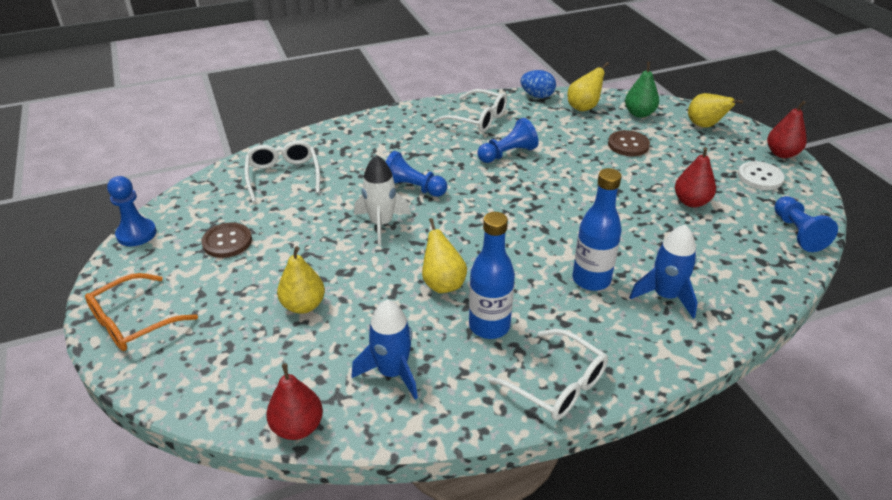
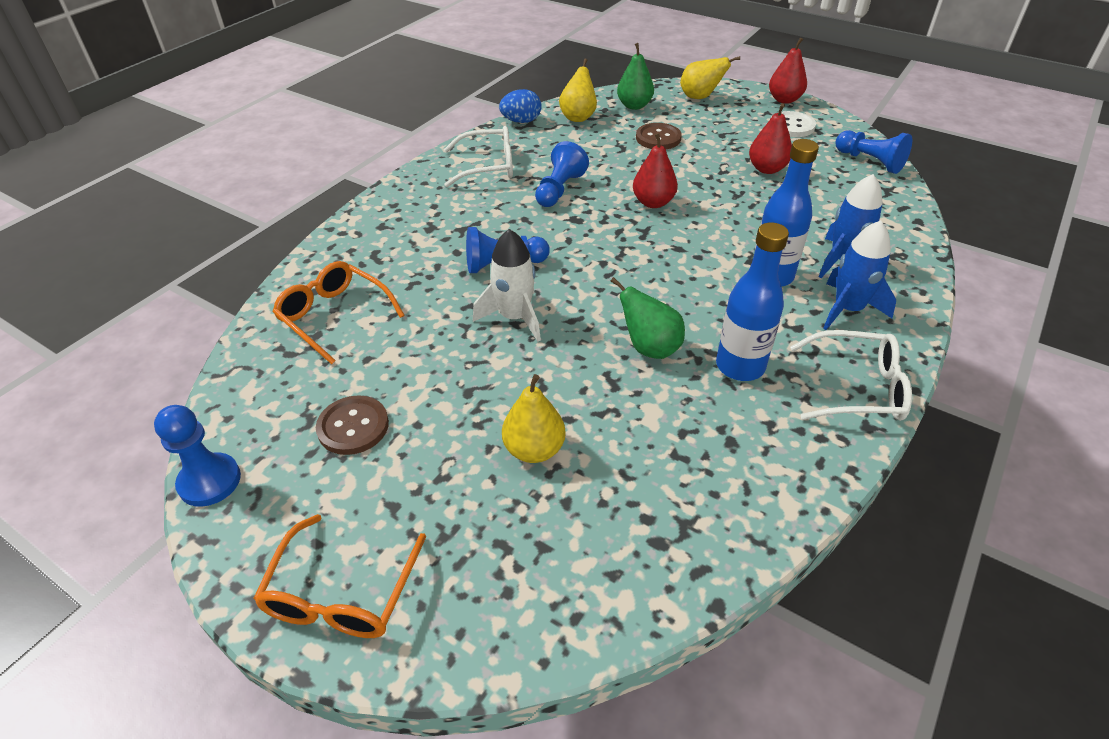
camera: 35 degrees left, 5 degrees up
white glasses [245,140,320,202] -> orange glasses [272,261,405,364]
red pear [266,363,323,440] -> red pear moved to [633,133,678,208]
blue rocket [352,300,418,399] -> blue rocket moved to [823,220,896,330]
yellow pear [422,218,467,293] -> green pear [610,277,685,359]

